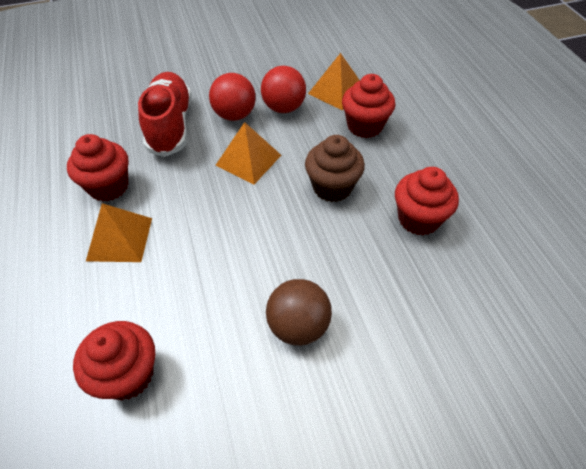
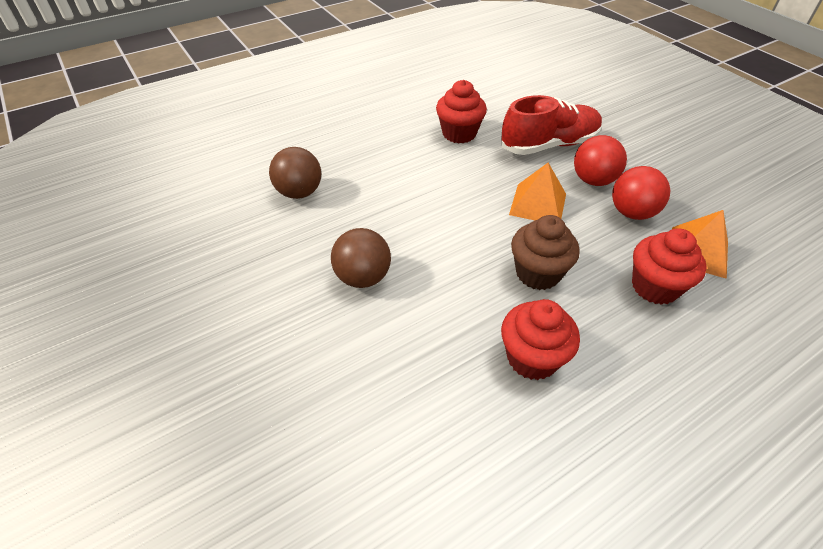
camera: 75 degrees right, 5 degrees down
red cupcake [73,321,155,401] -> brown ball [269,147,321,199]
orange pyramid [86,203,152,262] -> none

